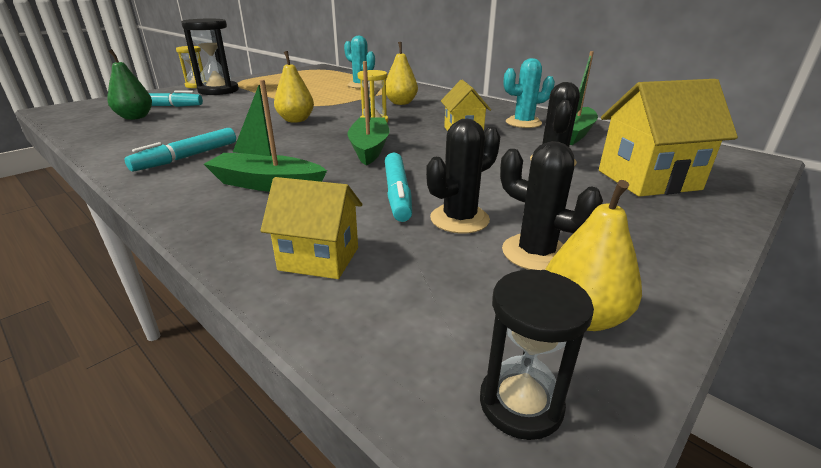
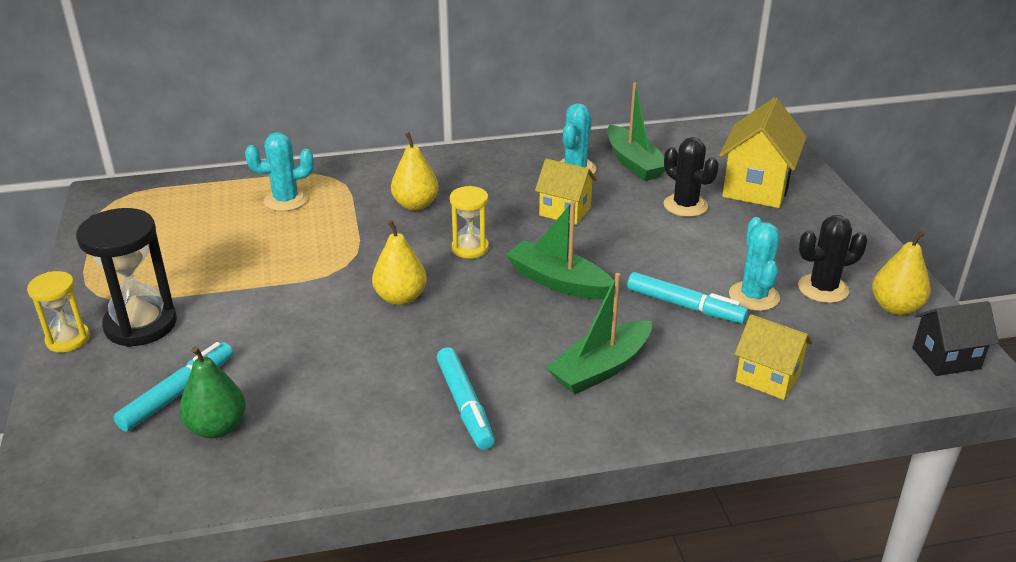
camera: 55 degrees left, 5 degrees up
yellow house [260,177,362,279] -> yellow house turned 75 degrees clockwise [735,314,812,400]
black cactus [426,119,500,233] -> turquoise cactus [729,217,780,311]
black hourglass [480,269,594,440] -> black house [912,301,999,376]

